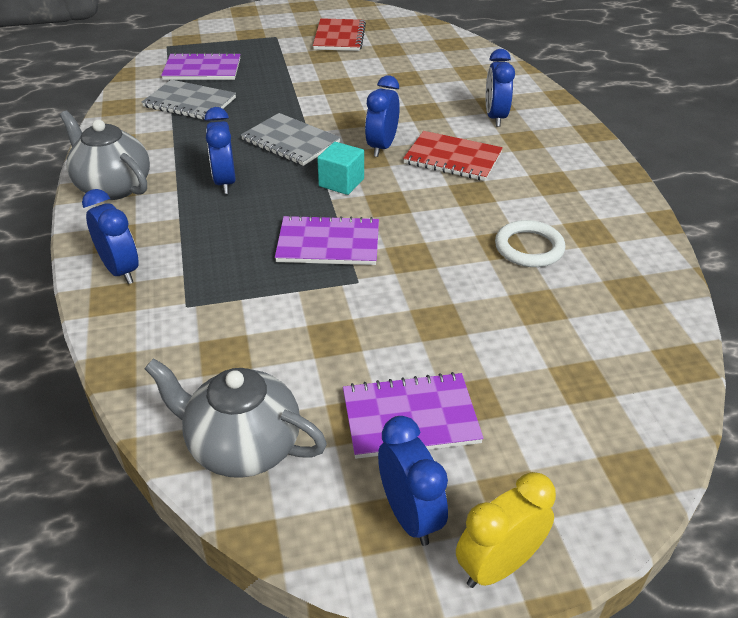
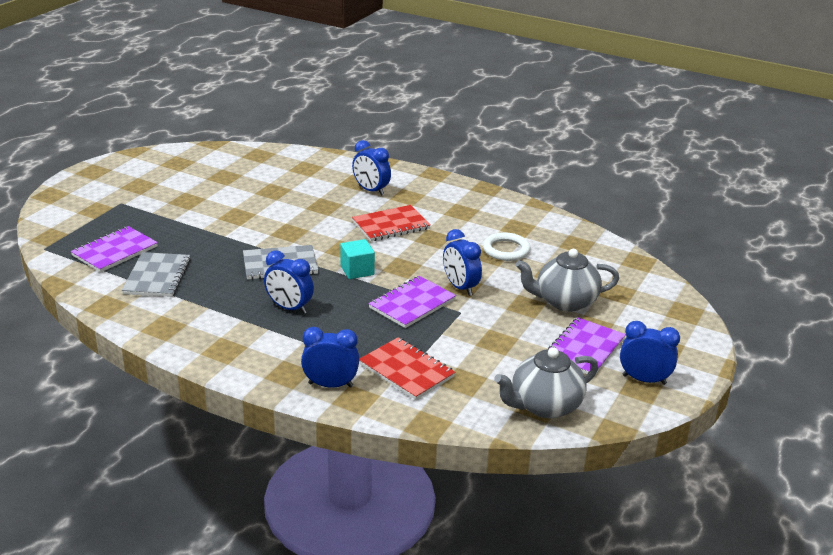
camera: 50 degrees left, 10 degrees down
grey teapot [60,111,150,200] -> grey teapot moved to [516,249,619,312]
grey notebook [142,80,236,121] -> grey notebook turned 60 degrees counterclockwise [122,252,191,297]
red notebook [313,18,366,51] -> red notebook moved to [359,337,455,400]
blue clock [365,76,400,157] -> blue clock moved to [443,229,482,296]
yellow clock [456,472,556,588] -> none

